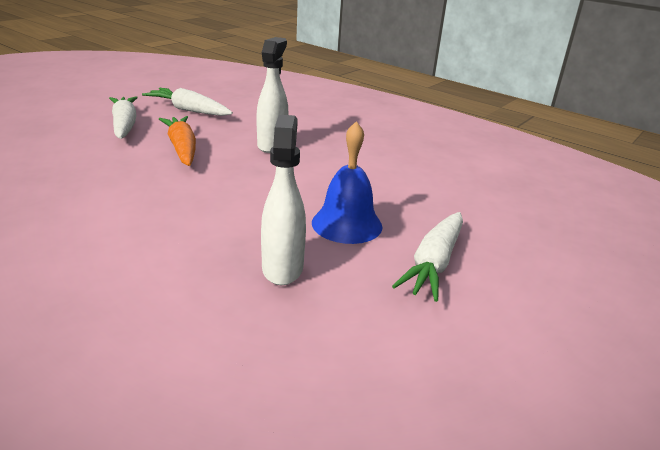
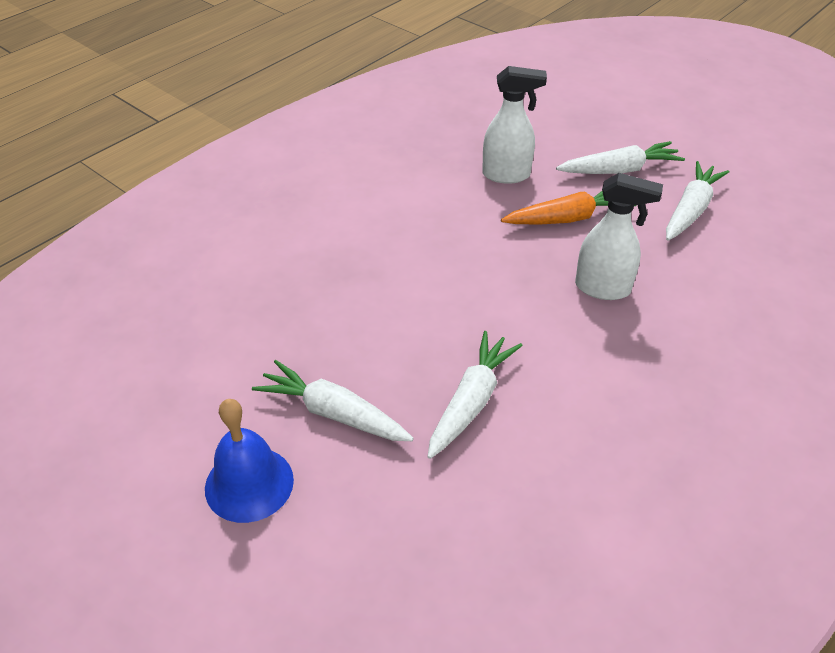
camera: 95 degrees right, 15 degrees up
white spray bottle [261,115,306,285] -> white spray bottle moved to [482,66,547,184]
blue bell [312,121,382,244] -> blue bell moved to [205,399,294,523]
none -> white carrot [428,331,523,459]

